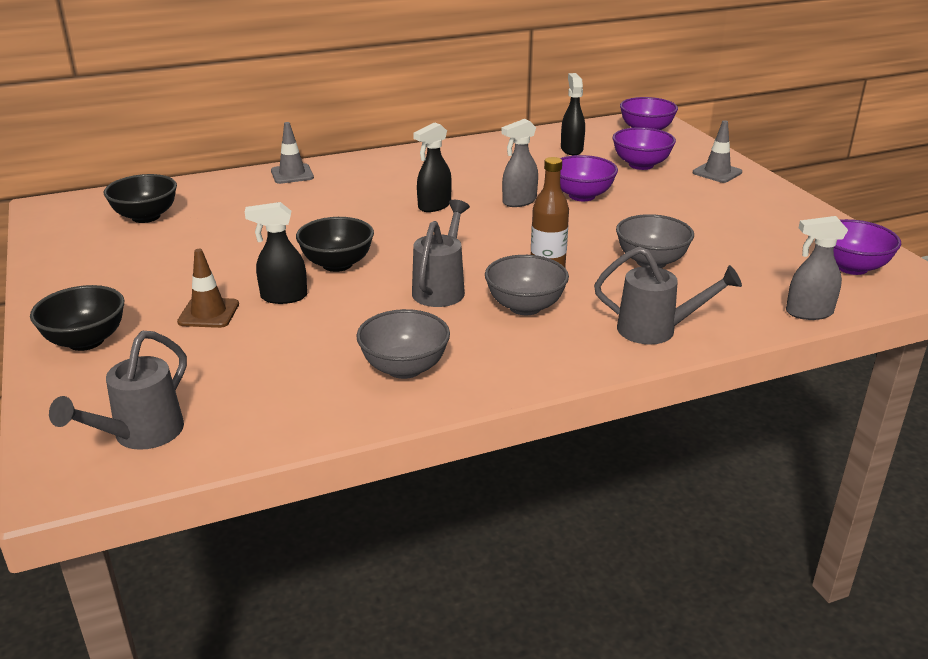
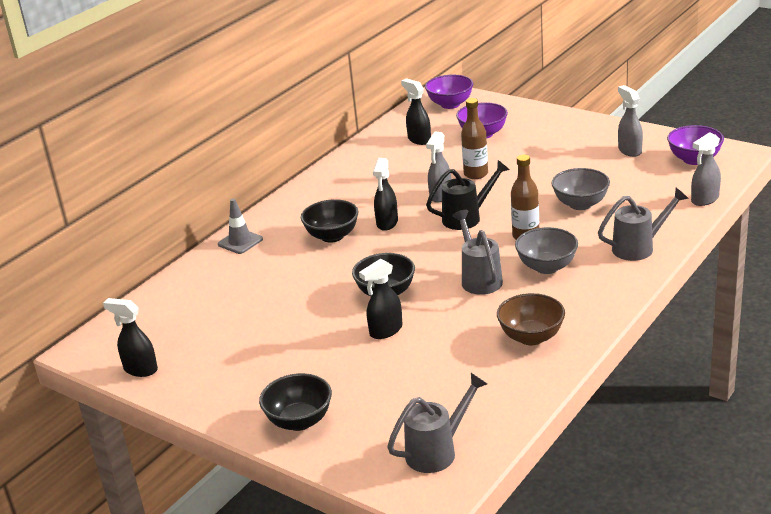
camera: 30 degrees left, 0 degrees up
grey watering can [49,331,187,450] -> grey watering can turned 120 degrees counterclockwise [387,373,487,473]
black bowl [104,174,177,223] -> black bowl moved to [301,199,359,243]
brown traffic cone [177,249,239,328] -> none
grey bowl [356,309,450,379] -> brown bowl [497,293,565,345]
purple bowl [560,155,618,201] -> brown bottle [461,98,488,179]
grey traffic cone [693,120,742,183] -> none
none -> black spray bottle [103,298,158,377]
none -> black watering can [426,160,510,230]
none -> grey spray bottle [618,85,643,157]

